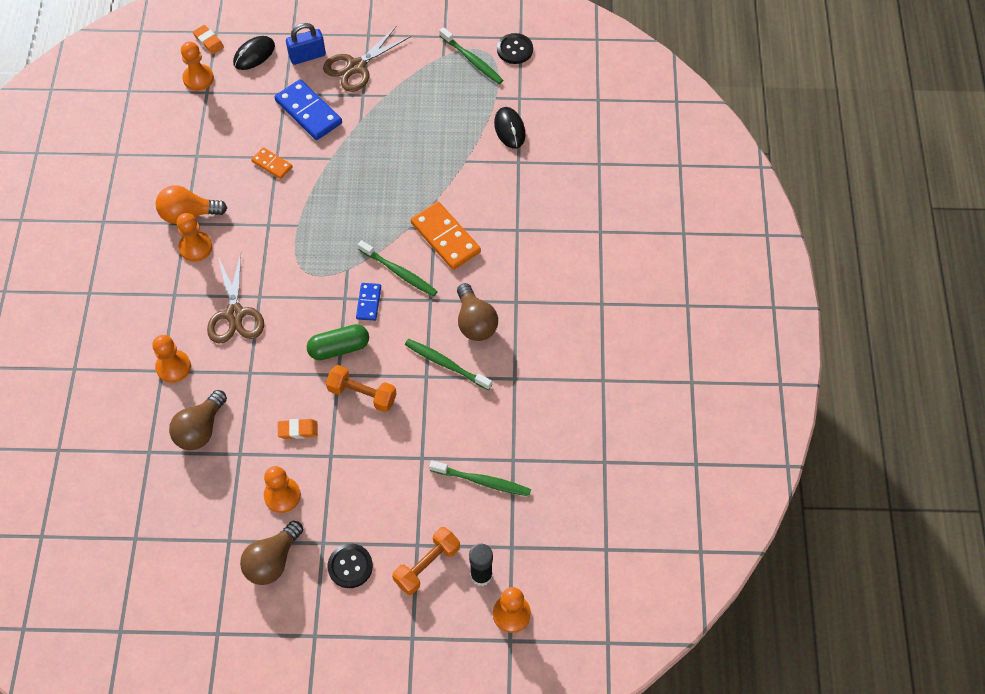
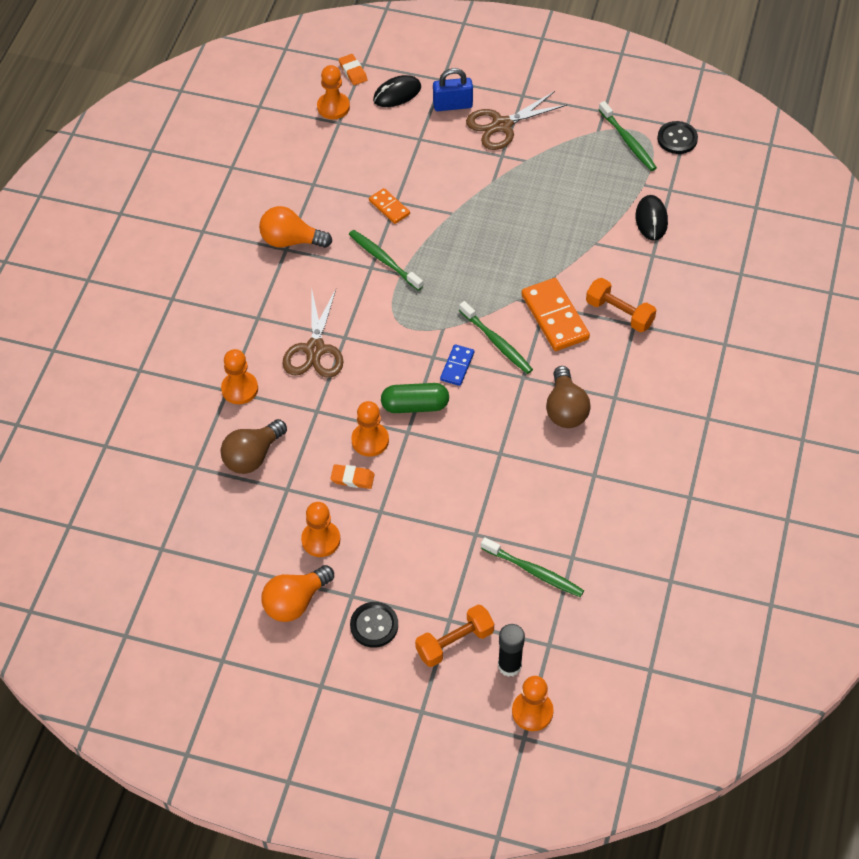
camera: 15 degrees right, 5 degrees down
orange pawn [177,213,212,262] -> orange pawn moved to [351,401,389,457]
brown light bulb [240,521,303,585] -> orange light bulb [261,565,334,622]
blue domino [274,79,342,140] -> none
orange dumbbell [326,365,397,412] -> orange dumbbell moved to [586,278,656,332]
green toothbrush [405,339,492,390] -> green toothbrush moved to [349,230,423,291]

